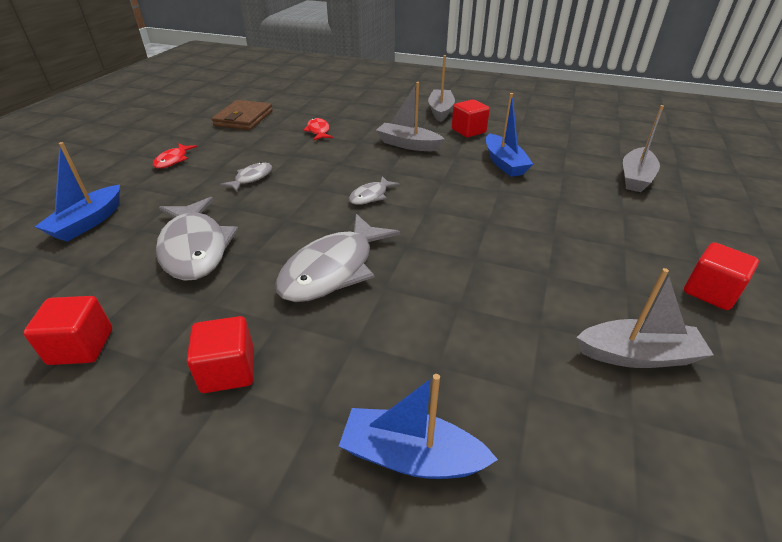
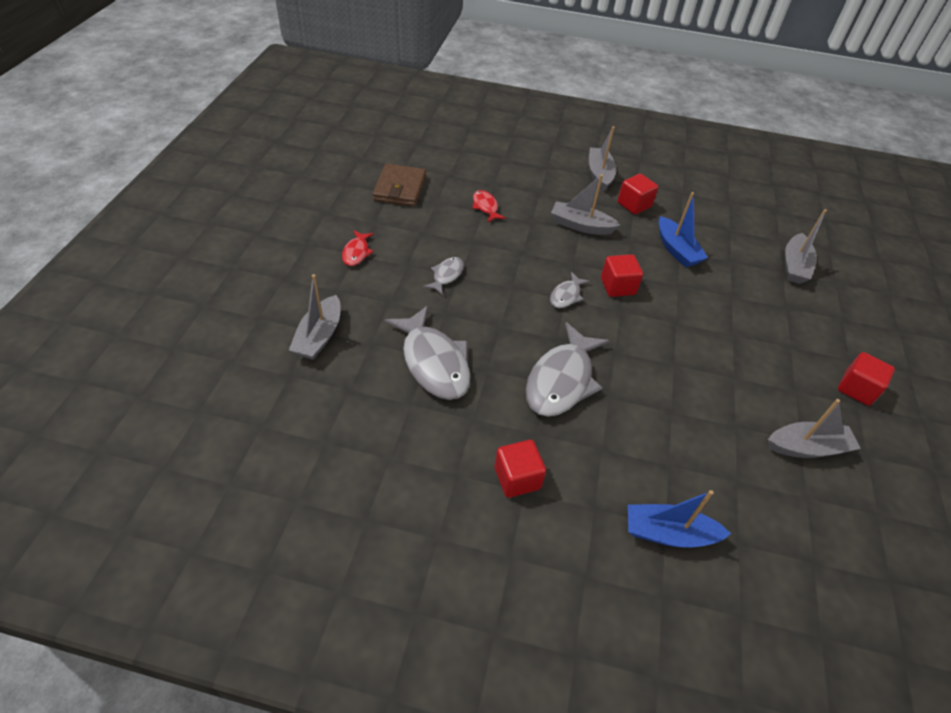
camera: 10 degrees left, 10 degrees up
red cube [23,296,112,365] -> red cube moved to [601,254,643,297]
blue boat [35,142,120,242] -> grey boat [289,274,341,360]

